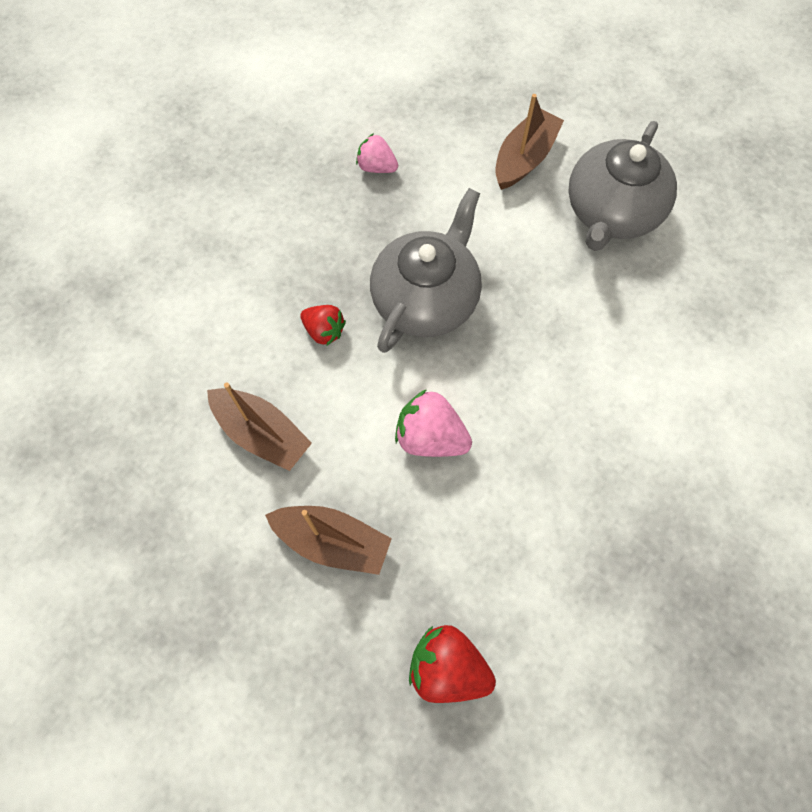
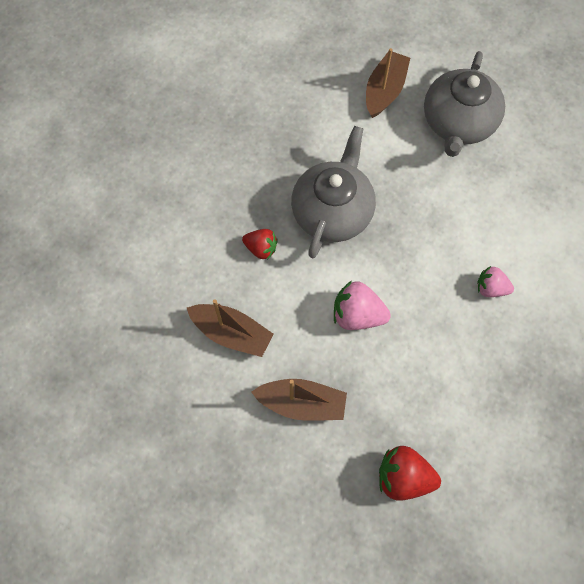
camera: 10 degrees left, 0 degrees up
pink strawberry [356,133,398,173] -> pink strawberry moved to [477,266,514,297]

